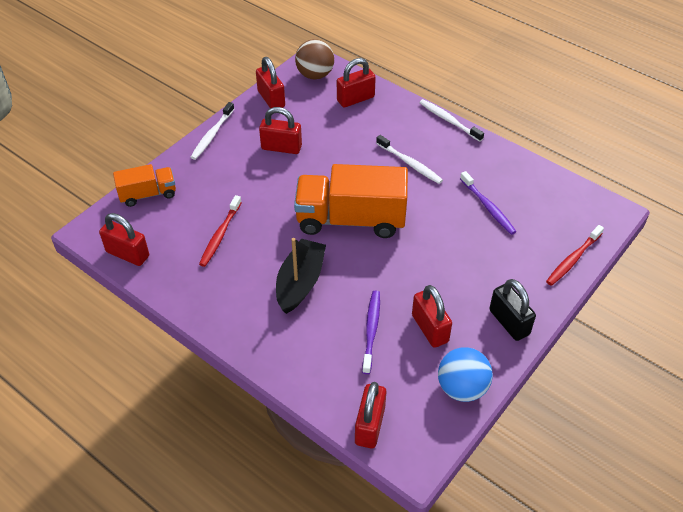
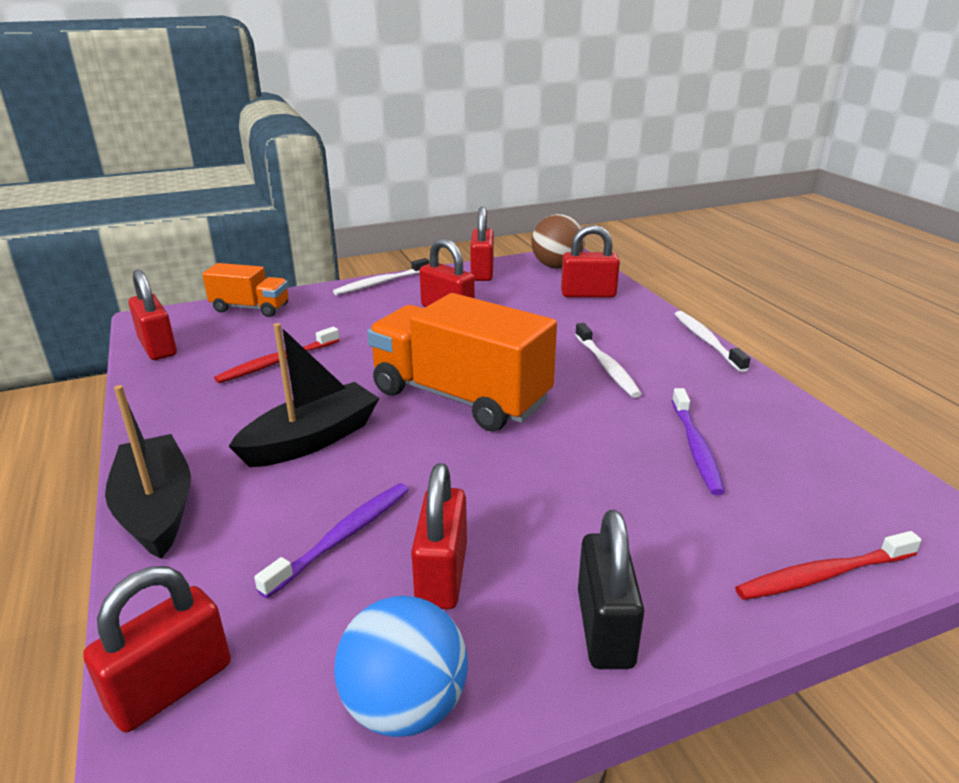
camera: 30 degrees right, 20 degrees down
none -> black boat [105,385,191,559]

